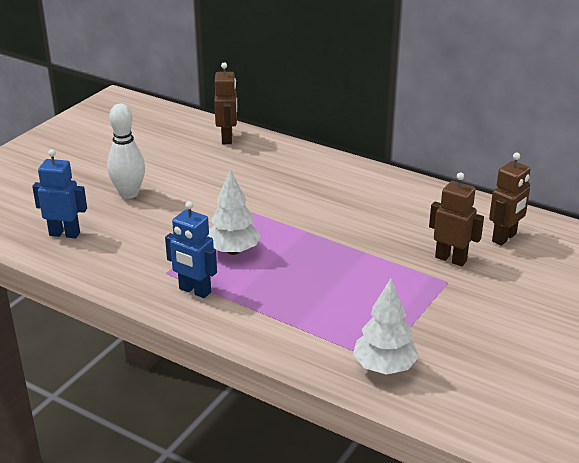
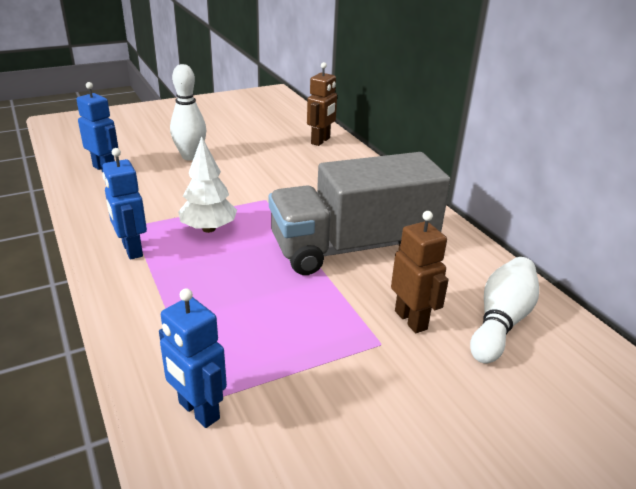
camera: 30 degrees right, 0 degrees up
white tree [353,278,419,375] -> blue robot [159,288,227,428]
brown robot [489,153,531,246] -> white bowling pin [470,257,539,364]
none -> grey truck [269,152,451,275]

